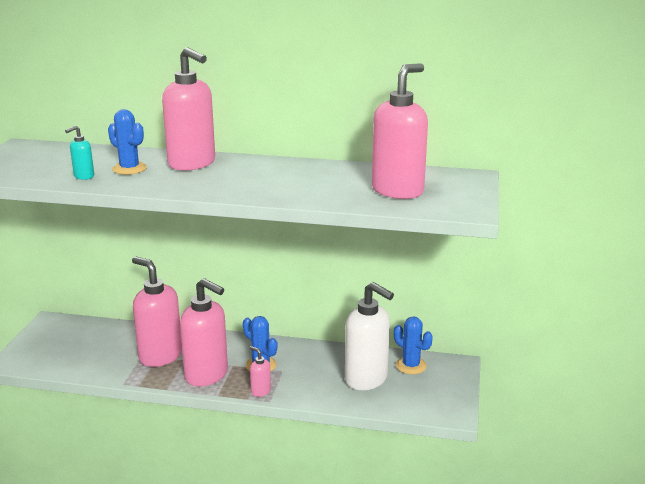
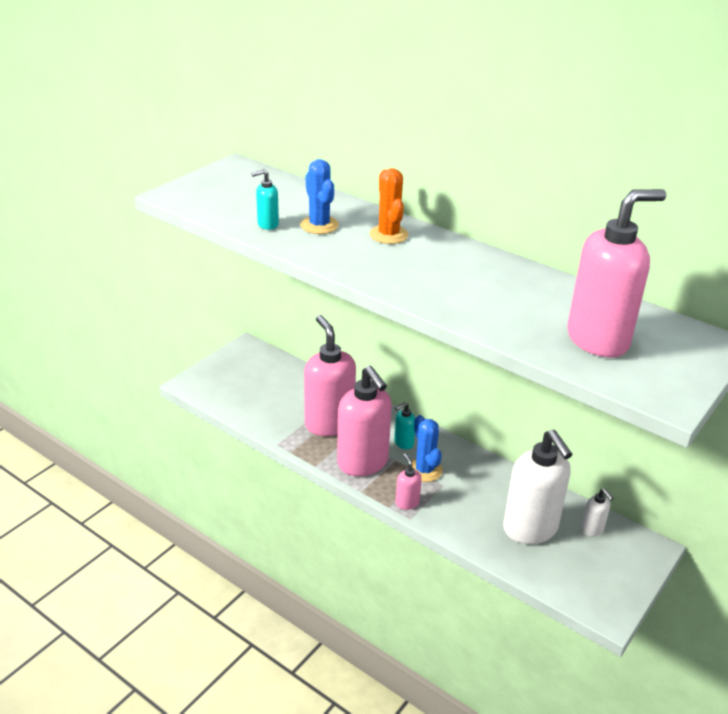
camera: 25 degrees right, 10 degrees up
pink soap dispenser [162,47,215,171] -> orange cactus [370,168,409,244]
blue cactus [394,316,433,374] -> white soap dispenser [581,488,614,537]
none -> turquoise soap dispenser [394,402,415,449]

